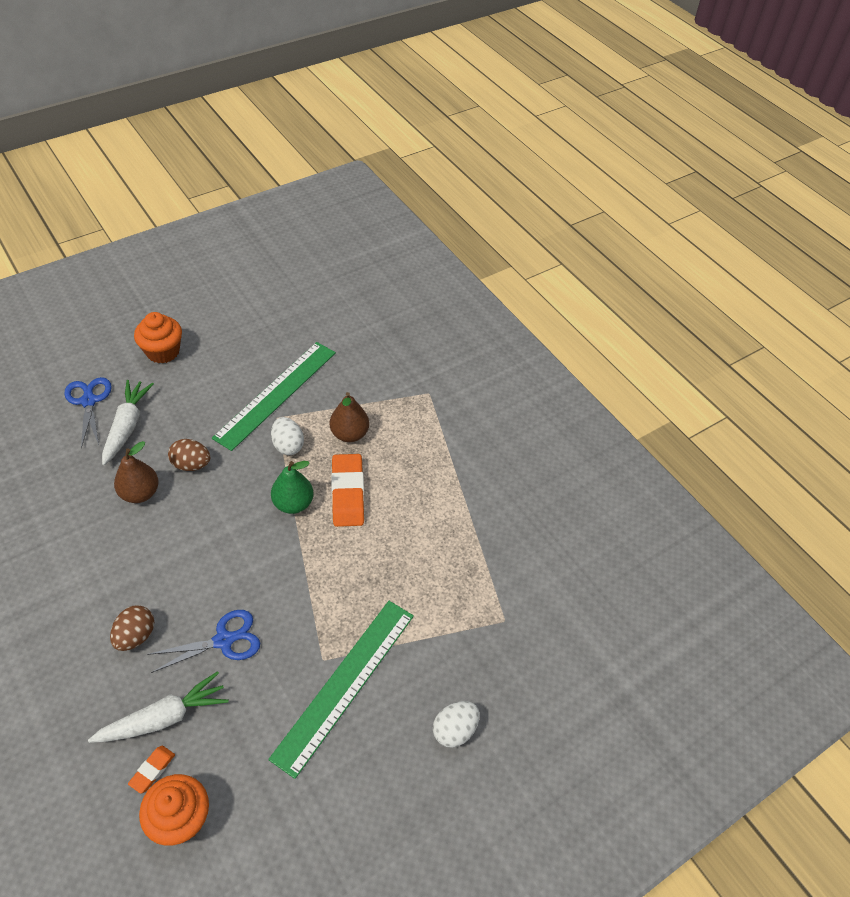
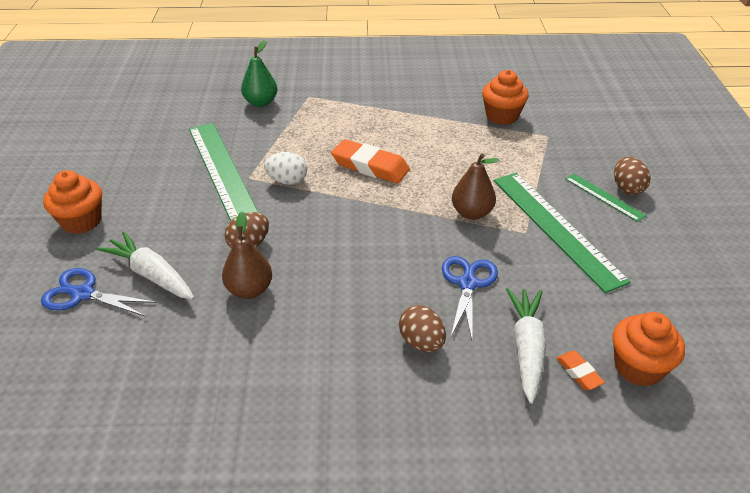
camera: 55 degrees left, 10 degrees down
green pear [271,461,314,514] -> green pear moved to [241,40,277,107]
brown pear [330,392,369,442] -> brown pear moved to [452,154,499,220]
white egg [433,701,480,748] -> brown egg [614,157,650,195]
none -> orange cupcake [482,70,529,125]
none -> green ruler [565,174,646,222]

